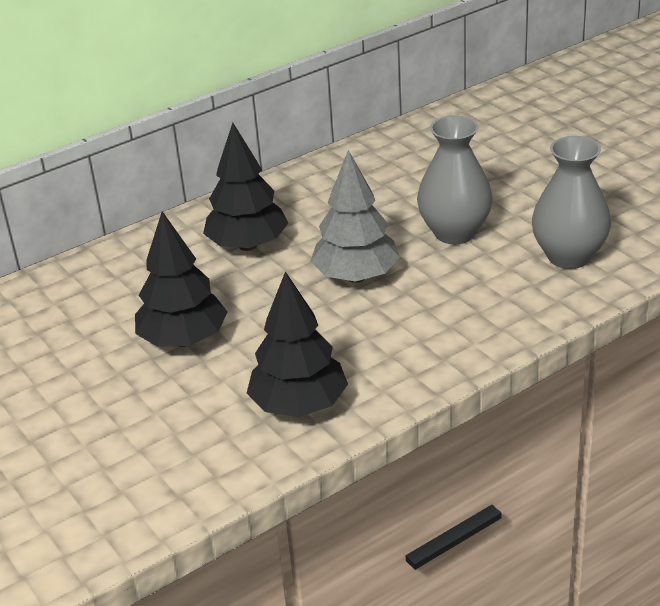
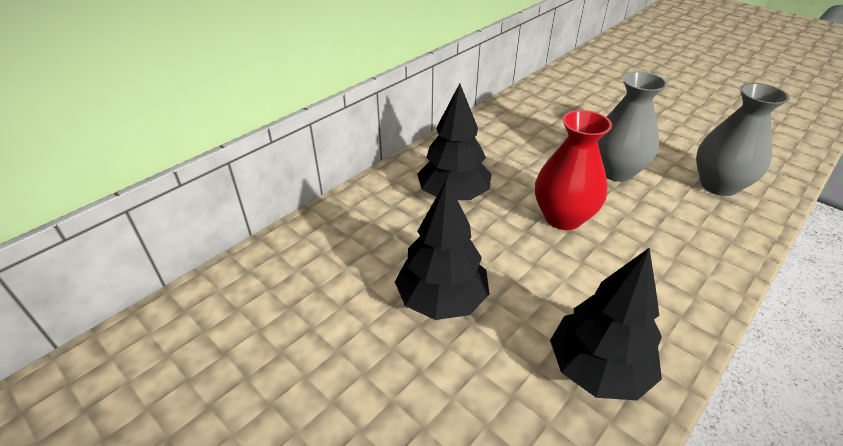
camera: 15 degrees left, 5 degrees up
grey tree [310,150,400,283] -> red vase [535,110,612,230]

